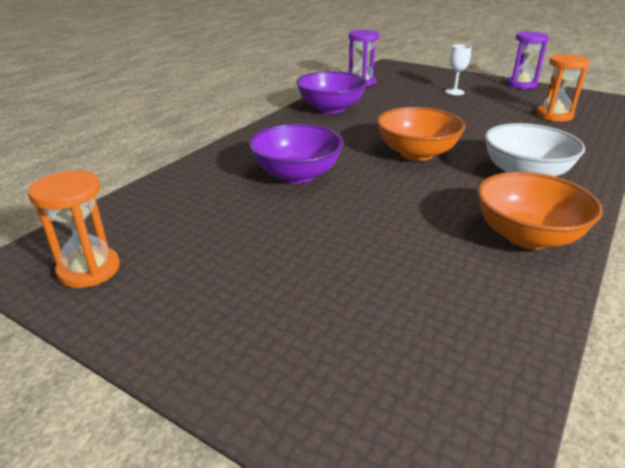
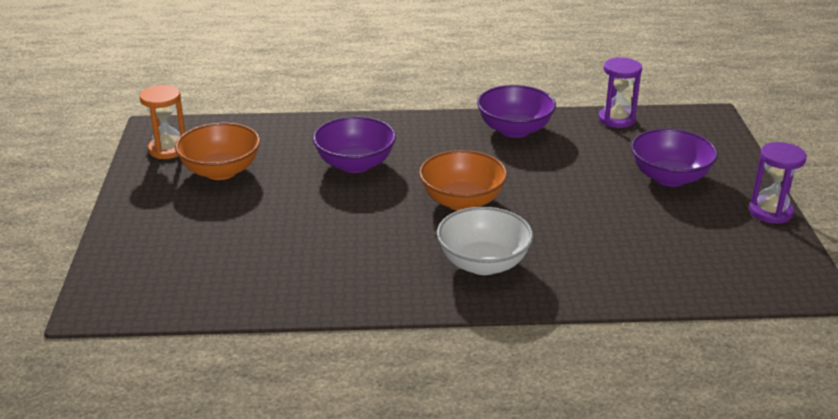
camera: 55 degrees right, 0 degrees up
white goblet [445,44,471,95] -> purple bowl [631,128,718,187]
orange bowl [477,172,603,249] -> orange bowl moved to [175,123,260,180]
orange hourglass [537,54,590,122] -> none

